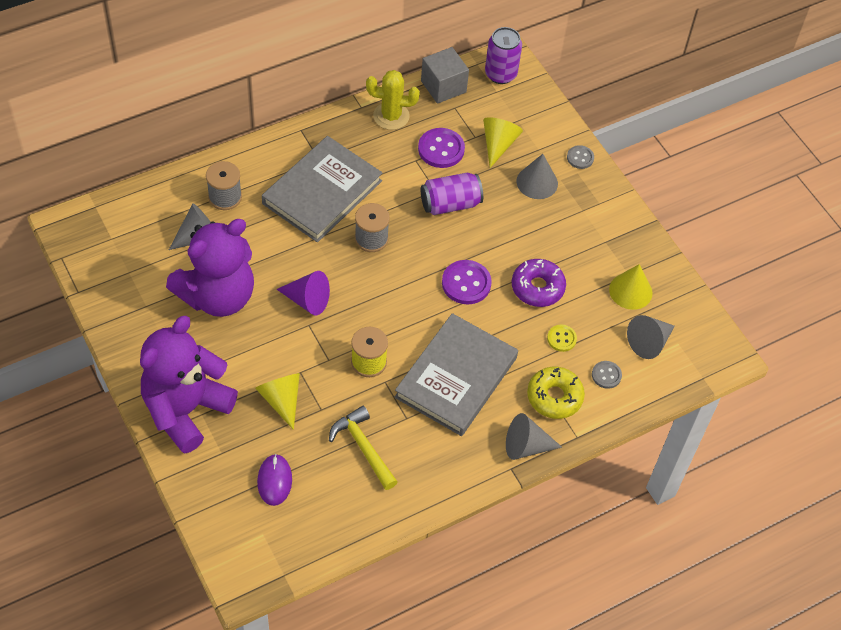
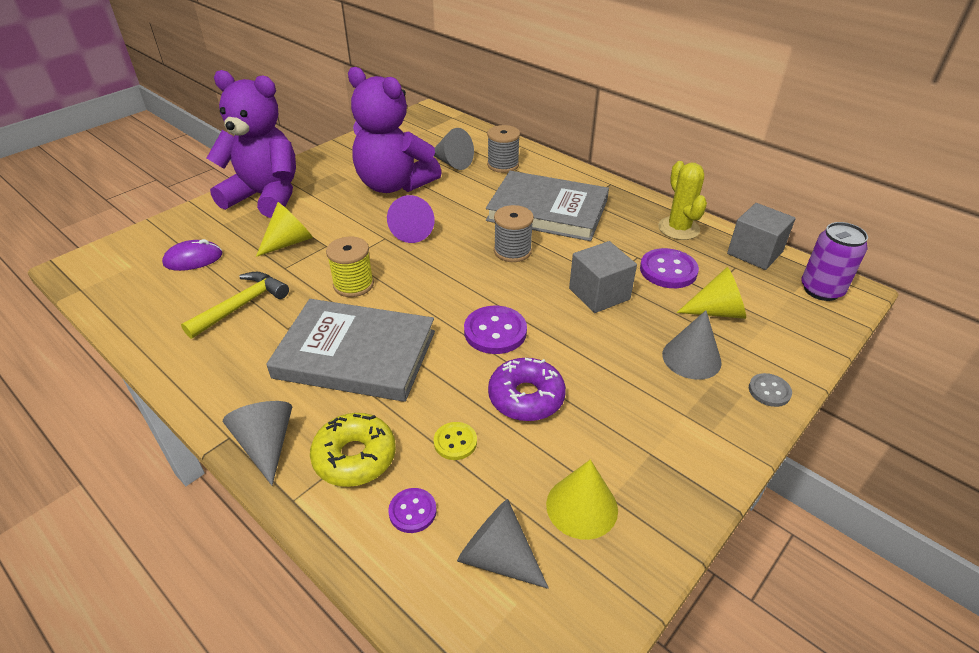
camera: 75 degrees right, 15 degrees down
purple can [421,173,483,215] -> grey cube [569,241,637,313]
grey button [592,361,622,389] -> purple button [388,488,437,533]

